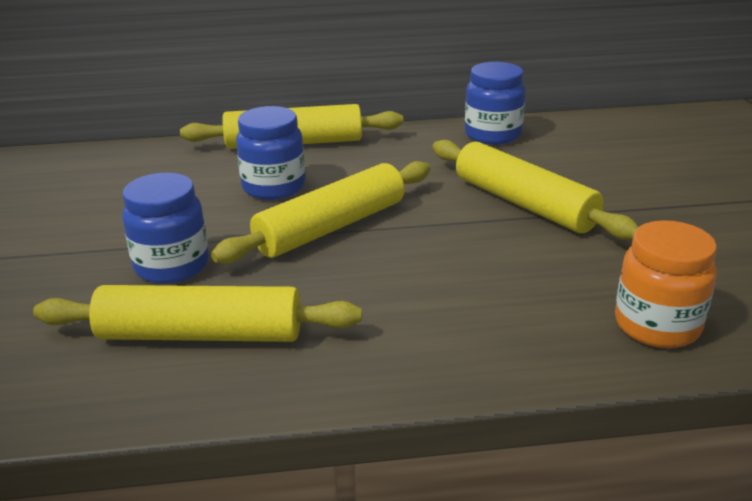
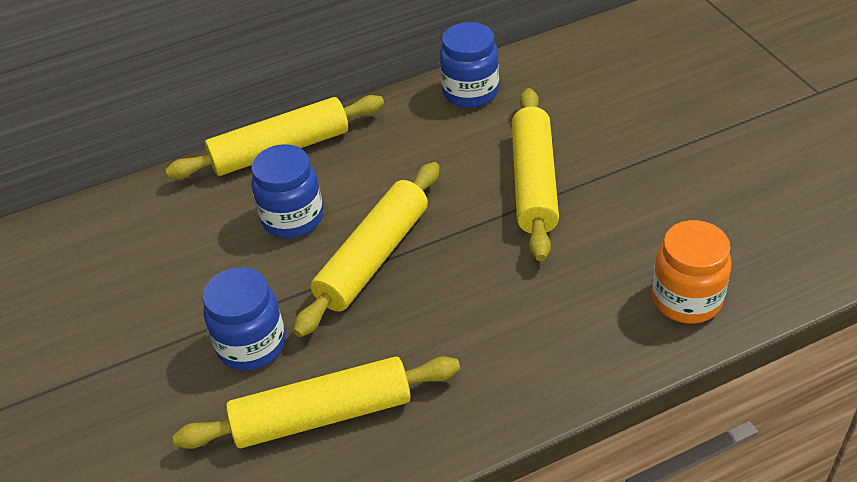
camera: 15 degrees left, 15 degrees up
yellow rolling pin [432,140,638,240] -> yellow rolling pin turned 60 degrees clockwise [512,88,559,261]

